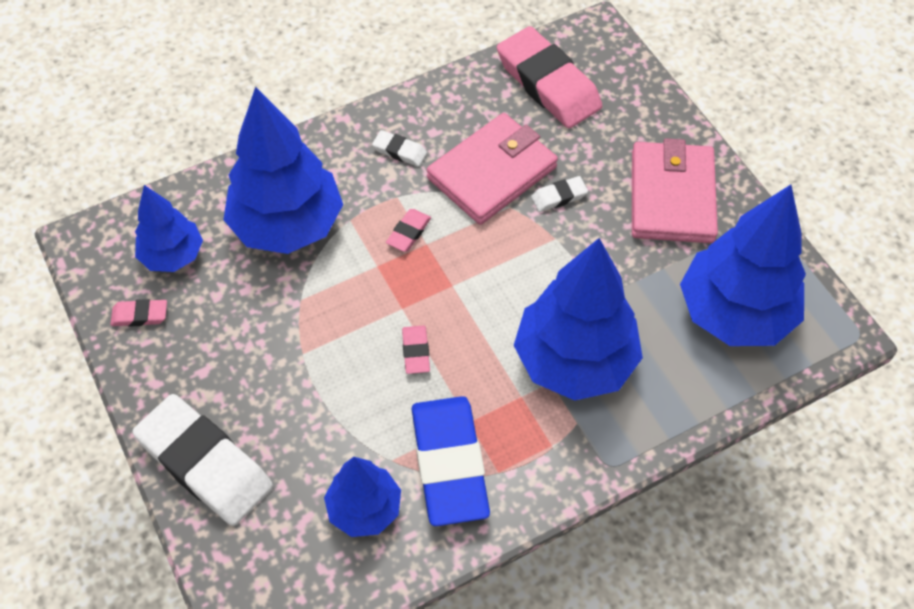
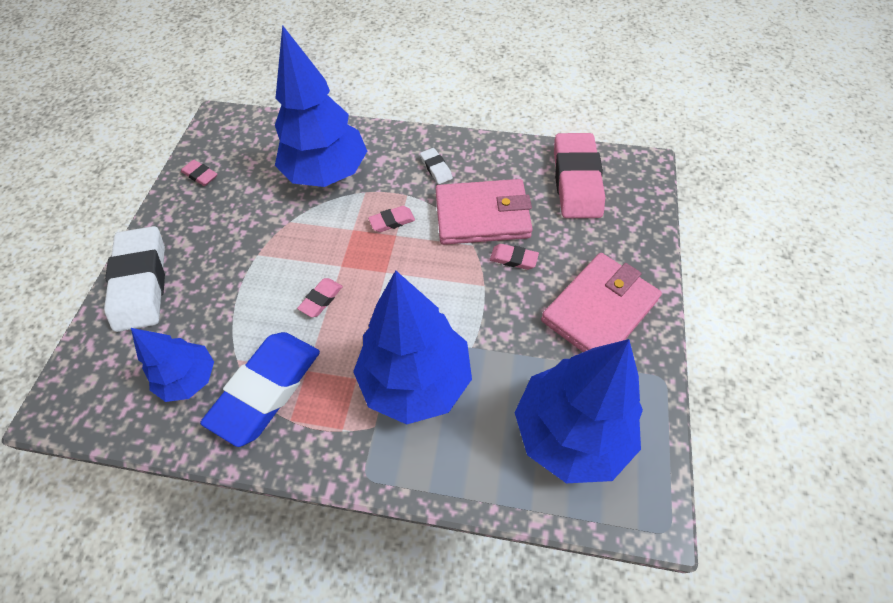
camera: 40 degrees right, 0 degrees up
blue tree [135,185,203,272] -> none
white eraser [531,176,588,212] -> pink eraser [490,244,539,270]

